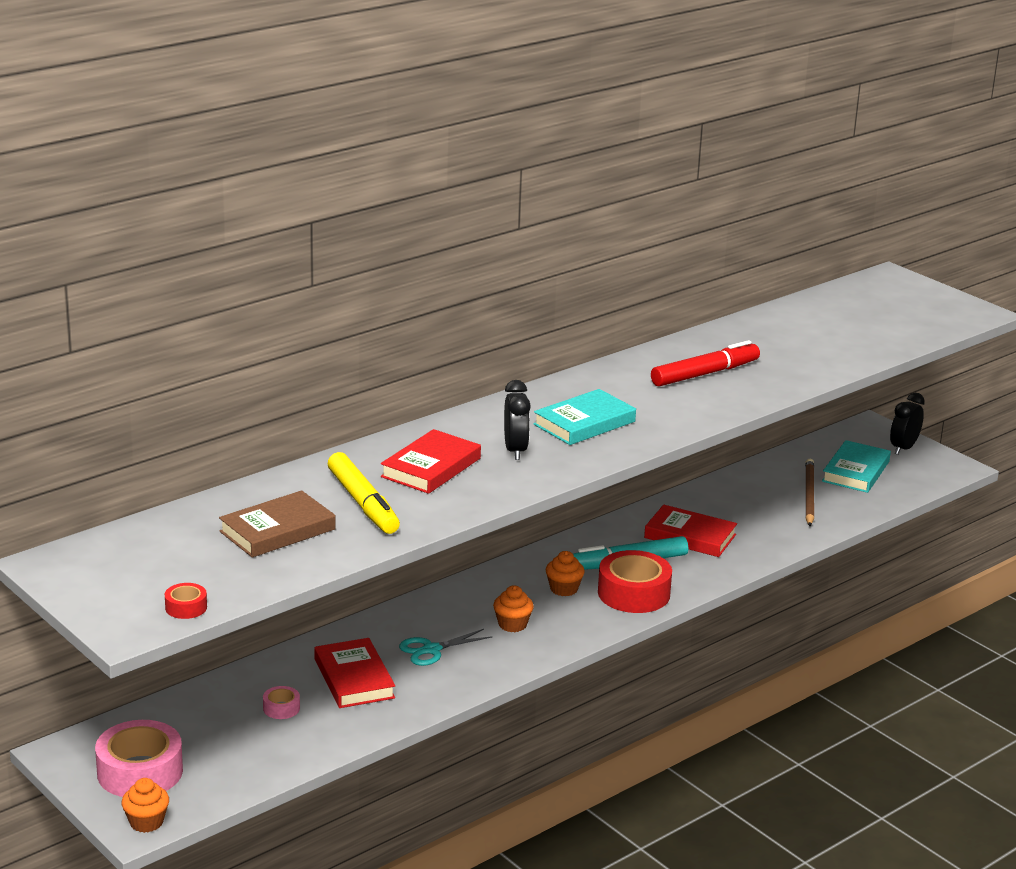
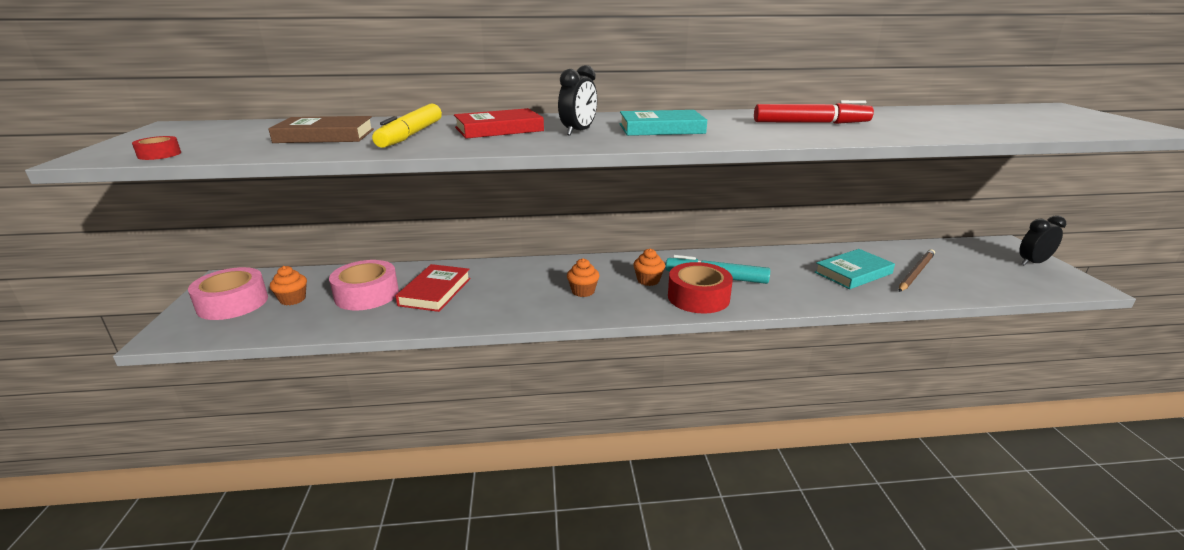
camera: 35 degrees right, 0 degrees up
orange cupcake [121,778,169,833] -> orange cupcake moved to [270,266,307,305]
pink tape [263,686,300,719] -> pink tape [329,260,399,310], size x2.19
turquoise scissors [399,629,493,666] -> none
red book [644,505,737,557] -> none
turquoise book [822,440,891,493] -> turquoise book moved to [815,249,895,289]

